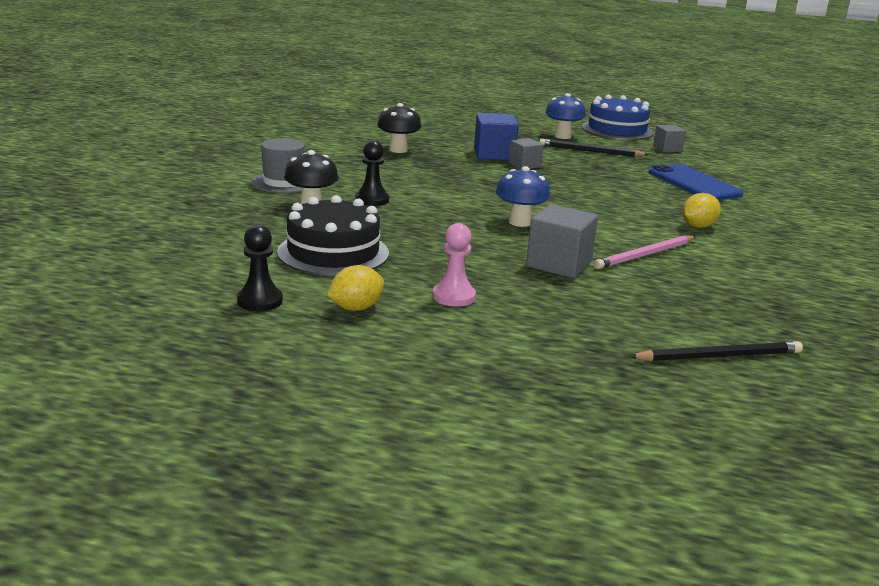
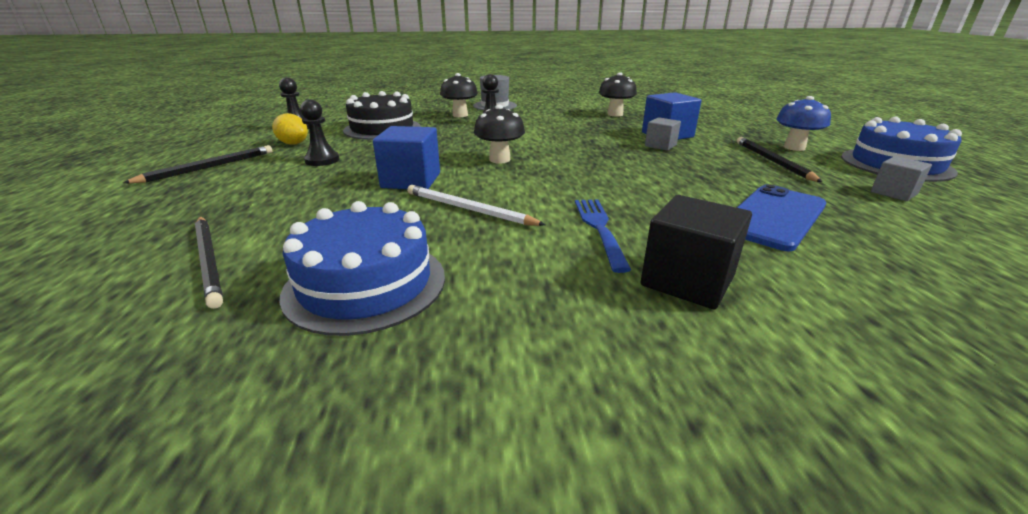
camera: 70 degrees right, 5 degrees up
pink pawn [433,223,476,307] -> black pawn [300,99,339,166]
blue mushroom [496,166,550,227] -> black mushroom [474,105,525,164]
grey cube [526,204,598,278] -> blue cube [373,126,440,189]
pink pencil [594,235,696,269] -> white pencil [407,185,545,226]
yellow lemon [682,193,721,228] -> blue fork [575,199,631,273]
none -> black pencil [123,145,272,183]
none -> blue cake [279,201,445,336]
none -> black cube [640,195,752,309]

